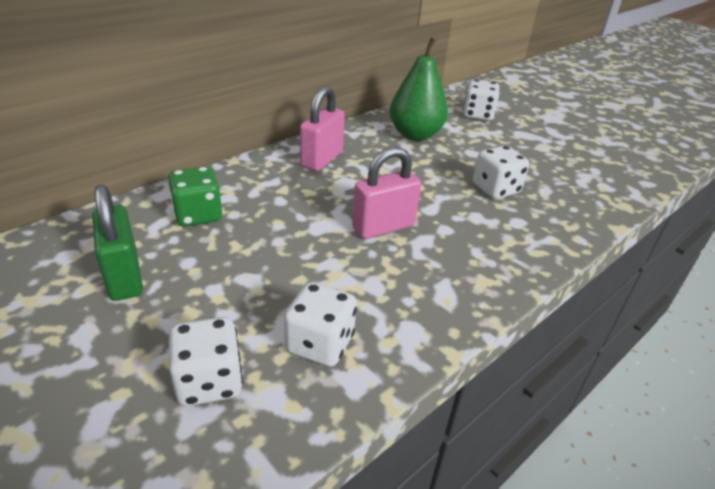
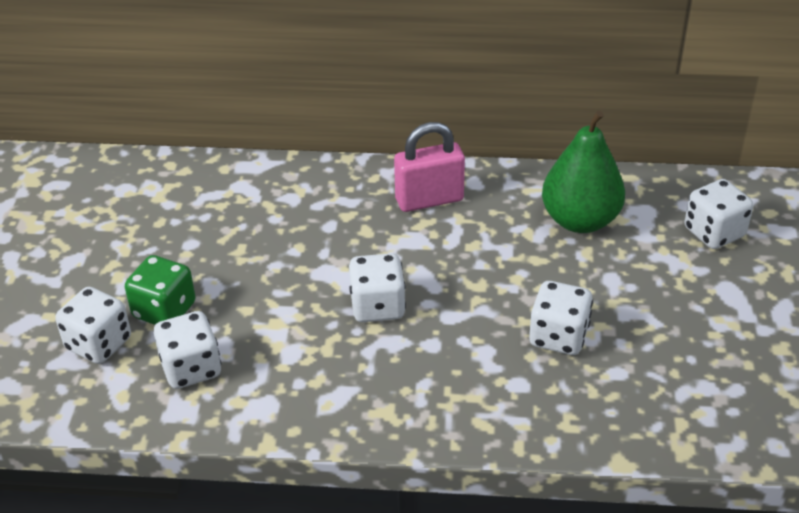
camera: 50 degrees right, 5 degrees up
green padlock [92,184,143,301] -> none
green dice [167,166,222,227] -> green dice moved to [125,255,196,325]
pink padlock [352,147,421,239] -> white dice [349,253,406,322]

